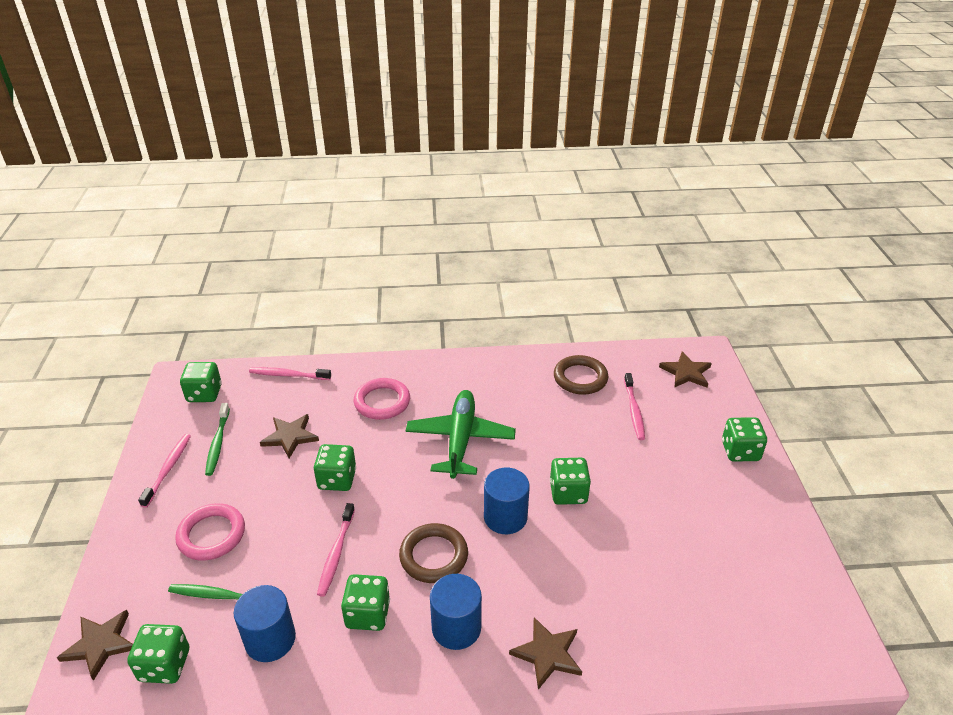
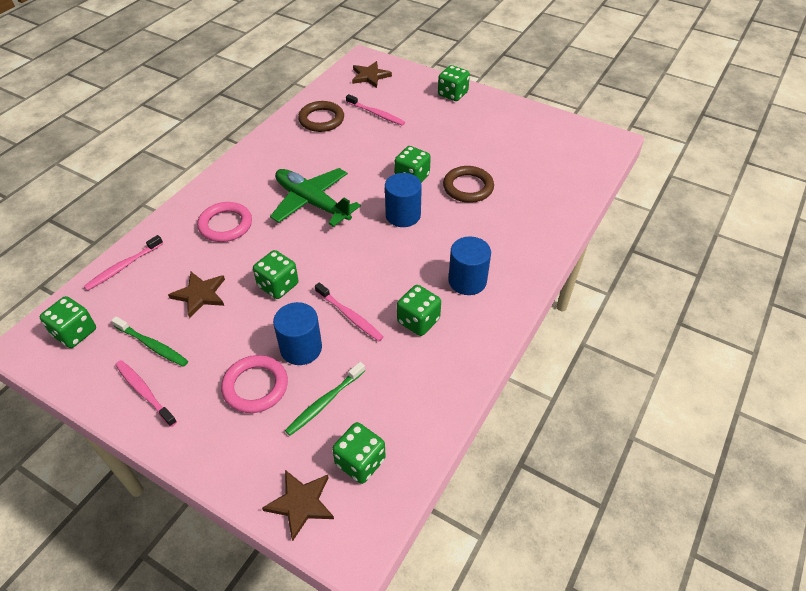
camera: 55 degrees left, 10 degrees up
blue cylinder [234,585,296,662] -> blue cylinder moved to [273,302,322,365]
brown ring [399,523,468,583] -> brown ring moved to [443,166,494,203]
brown star [509,617,582,690] -> none

